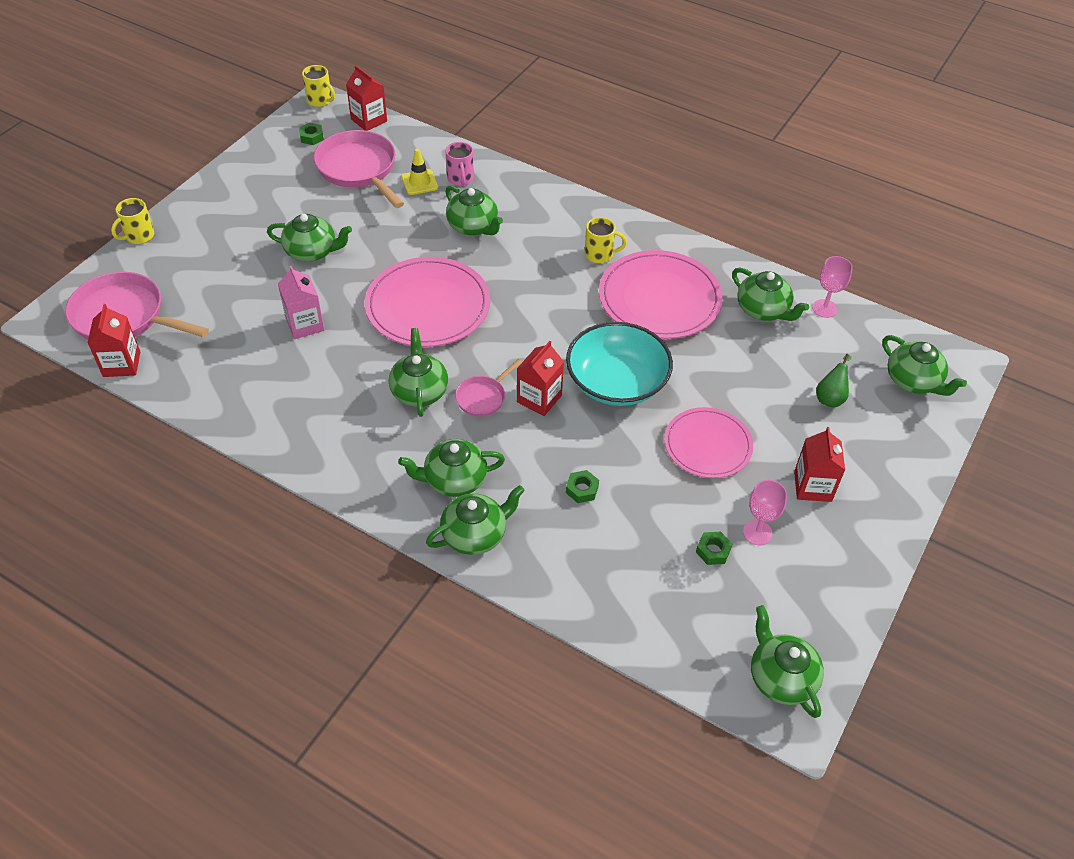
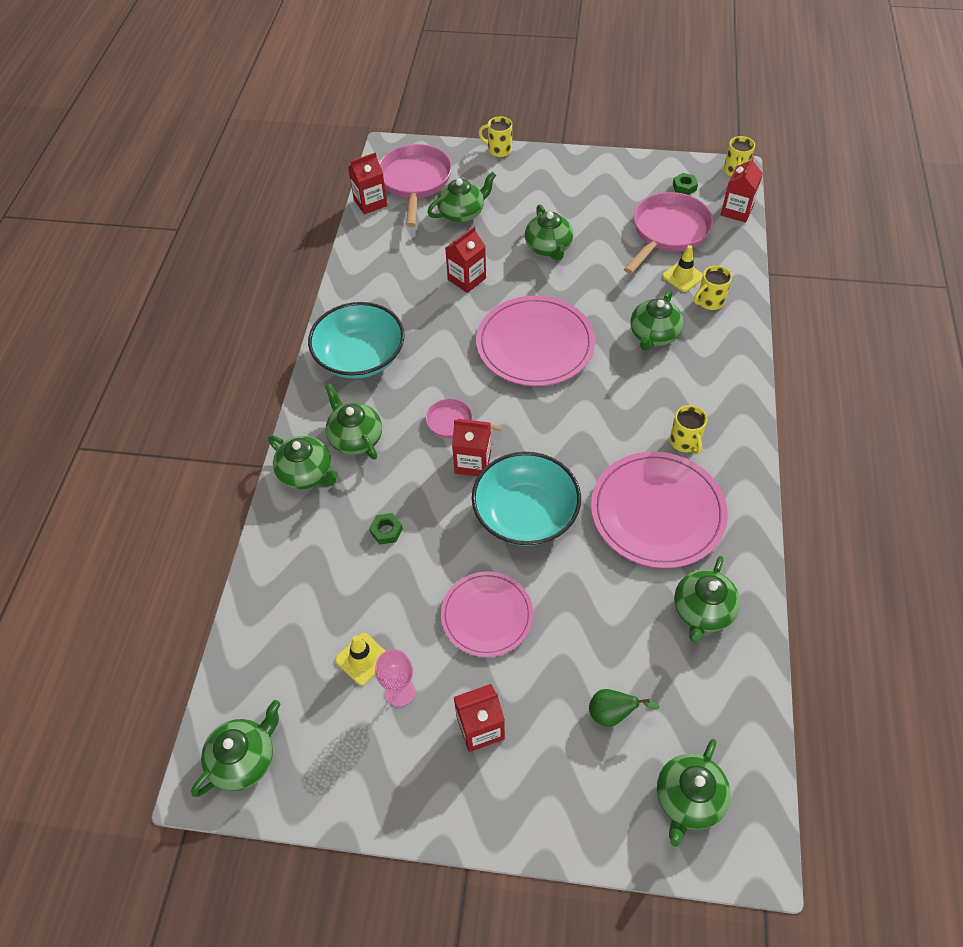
camera: 70 degrees right, 5 degrees up
pink carton [278,266,325,339] -> red carton [445,227,486,293]
green teapot [389,328,448,417] -> green teapot moved to [427,172,496,223]
pink mug [445,142,474,186] -> yellow mug [694,266,732,310]
green nut [696,532,732,565] -> yellow traffic cone [335,633,385,685]
pink goblet [812,256,853,318] -> none
none -> turquoise bowl [308,302,405,379]

